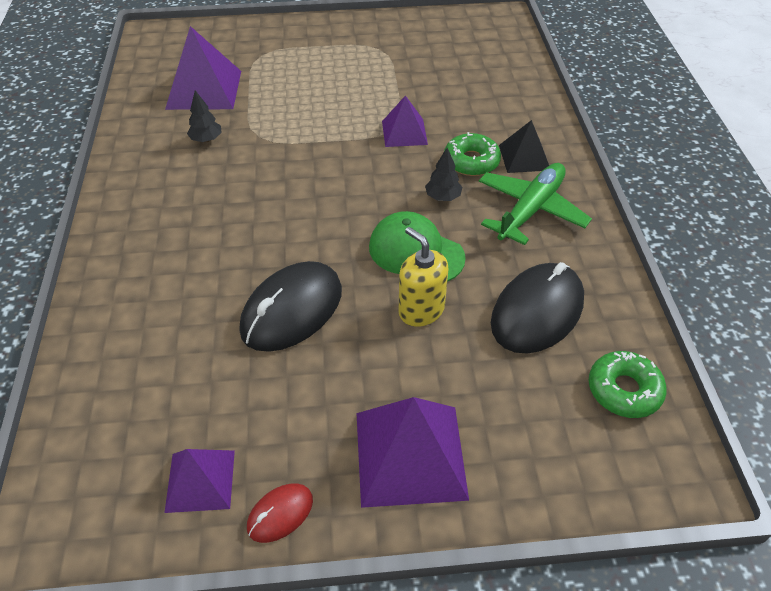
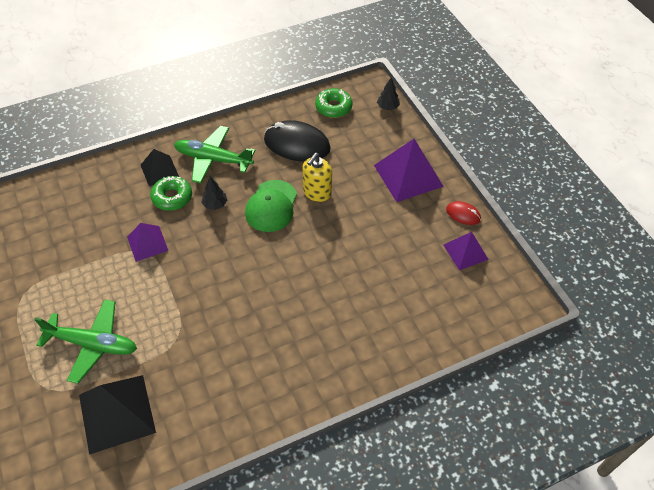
camera: 110 degrees left, 5 degrees up
purple pyramid [165,26,241,110] -> black pyramid [79,375,156,455]
black tree [187,90,222,142] -> black tree moved to [377,78,400,110]
black mouse [239,261,342,352] -> none
none -> green plane [34,300,137,384]

